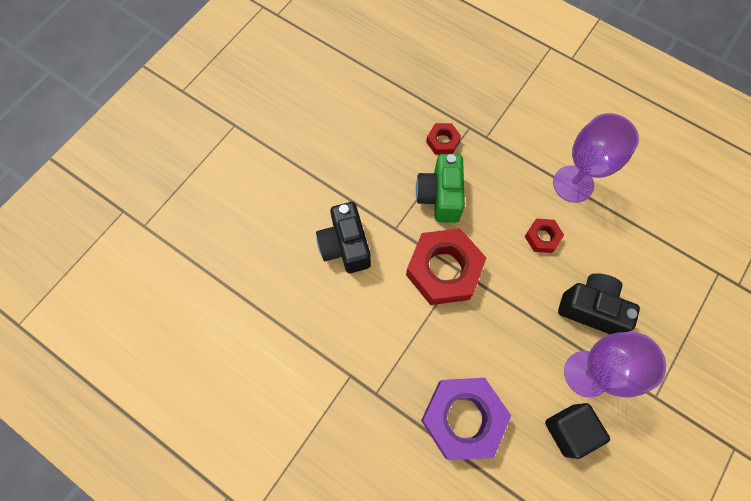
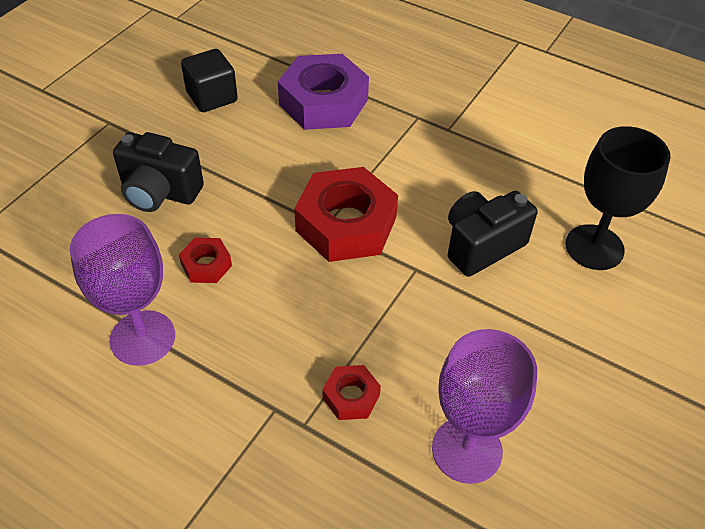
camera: 175 degrees right, 20 degrees down
black camera [316,202,371,273] -> black camera turned 105 degrees counterclockwise [448,191,538,277]
green camera [416,154,465,223] -> none
purple goblet [564,332,666,397] -> purple goblet moved to [432,329,537,484]
none -> black goblet [566,126,671,270]

